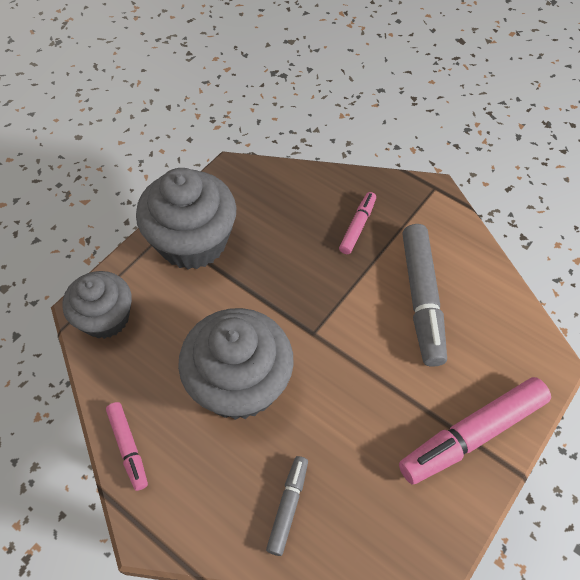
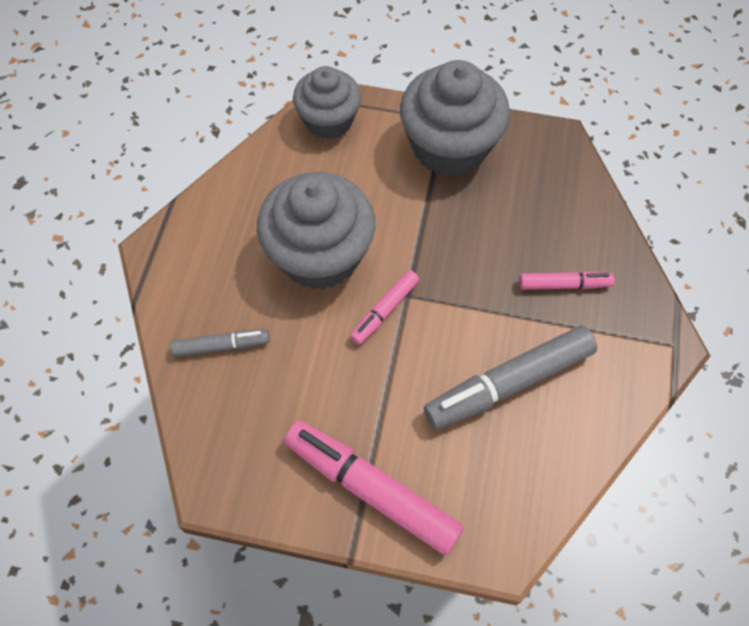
camera: 65 degrees right, 5 degrees up
pink marker [106,402,148,491] -> pink marker moved to [350,270,419,345]

